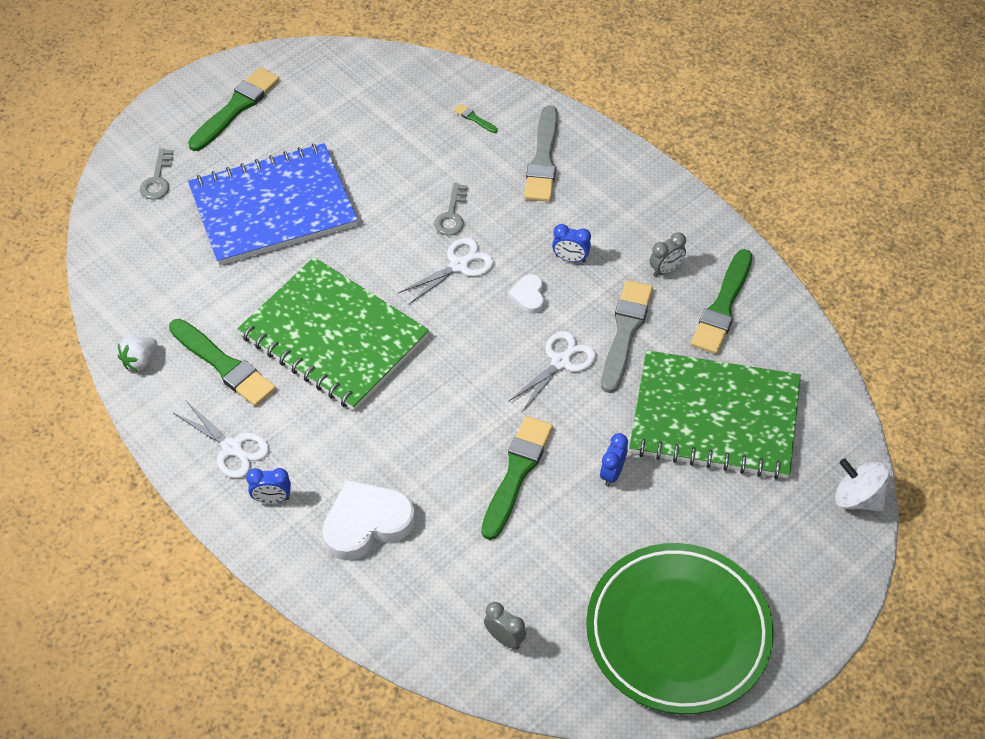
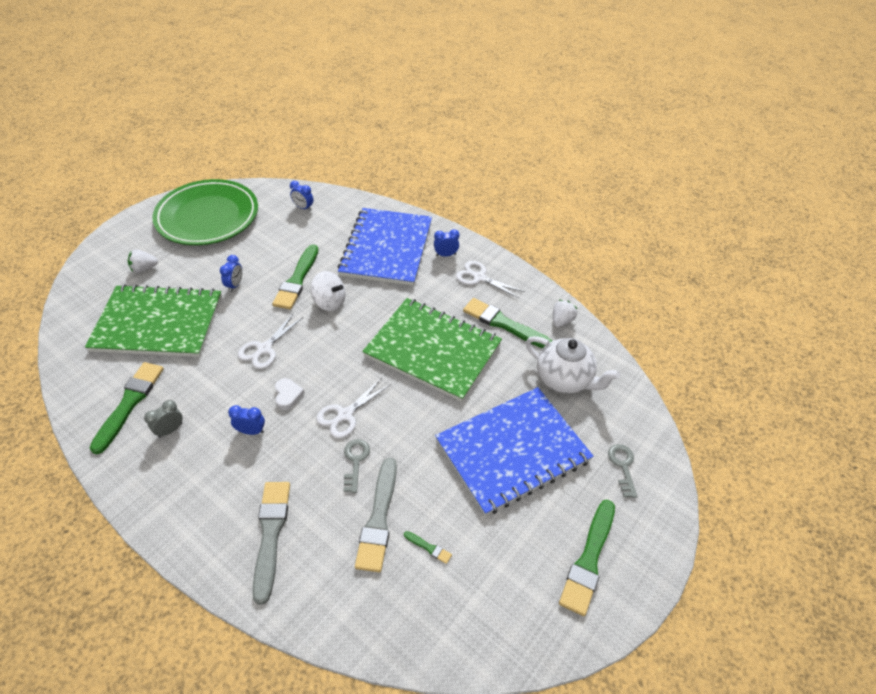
camera: 170 degrees right, 5 degrees down
white heart [322,480,415,560] -> blue notebook [338,208,432,286]
green brush [454,104,498,133] -> green brush moved to [404,531,452,564]
grey clock [484,602,526,649] -> blue clock [290,181,314,211]
grey brush [601,280,653,393] -> grey brush moved to [355,458,397,572]
white spinning top [835,458,890,511] -> white spinning top moved to [311,271,346,311]
none -> white strawberry [128,249,158,273]
none -> white teapot [526,336,620,394]

